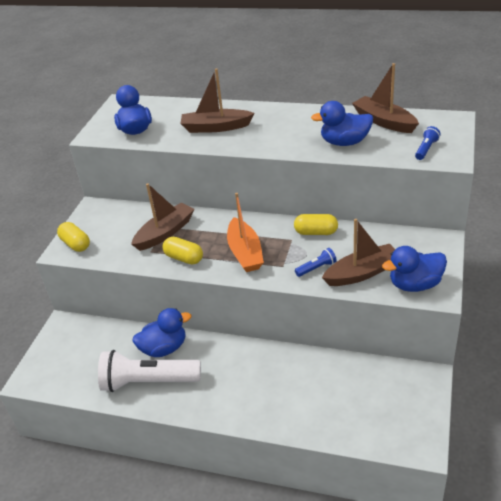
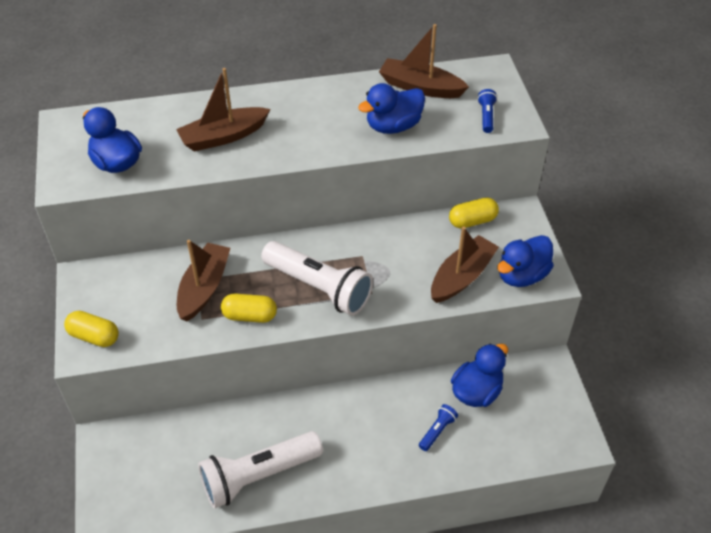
camera: 30 degrees left, 10 degrees up
blue duck [132,308,191,357] -> blue duck moved to [451,343,508,407]
orange boat [227,193,264,272] -> white flashlight [261,241,373,316]
yellow capsule [294,214,338,235] -> yellow capsule moved to [449,198,499,228]
blue flashlight [295,248,337,277] -> blue flashlight moved to [419,404,458,451]

